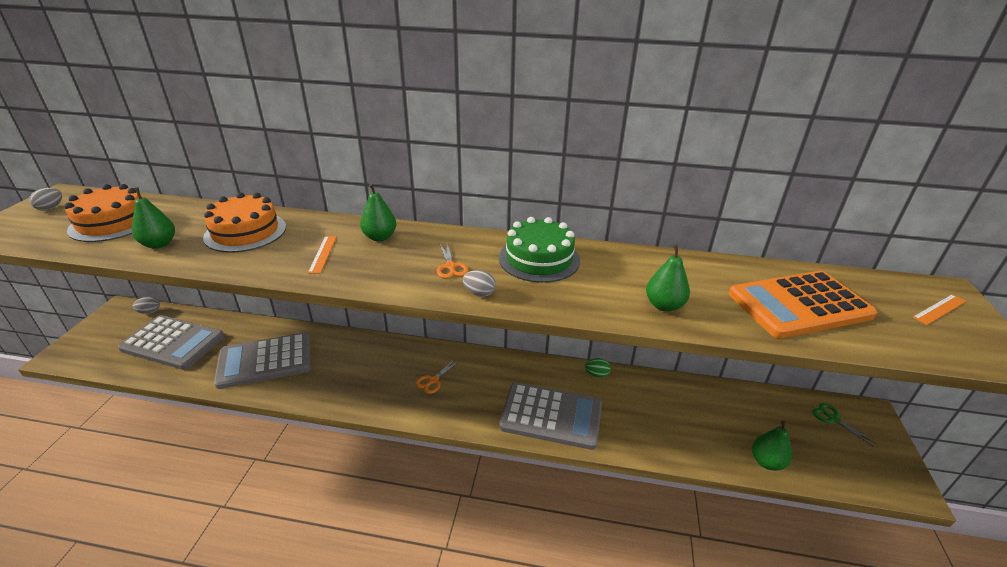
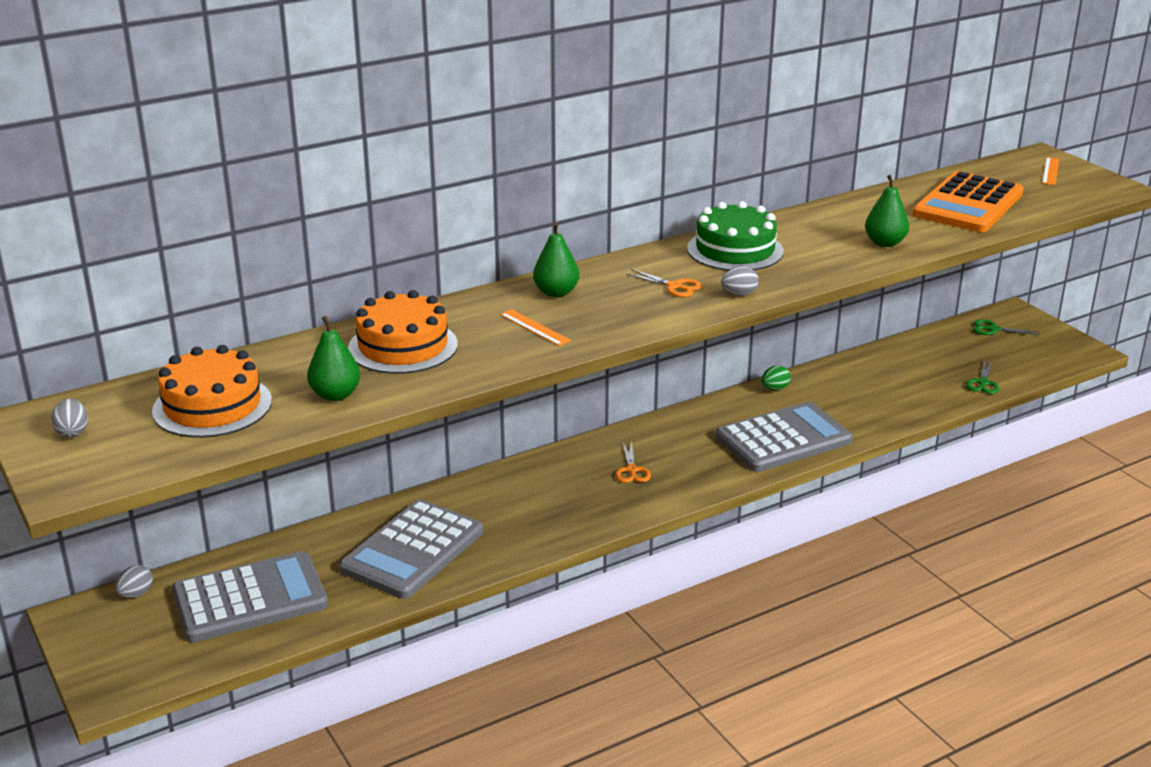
camera: 40 degrees left, 5 degrees down
green pear [752,421,792,471] -> green scissors [966,361,999,394]

